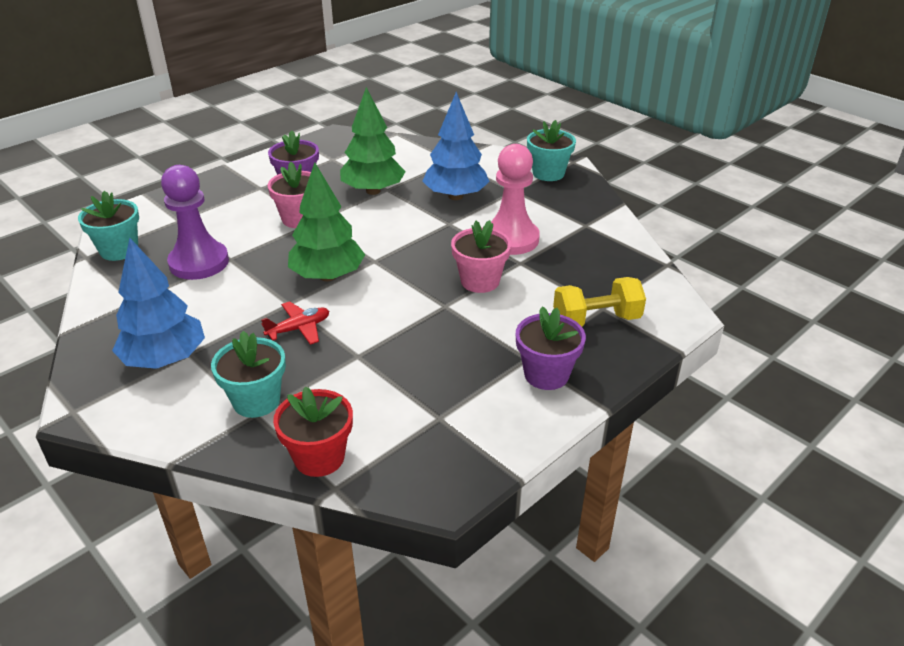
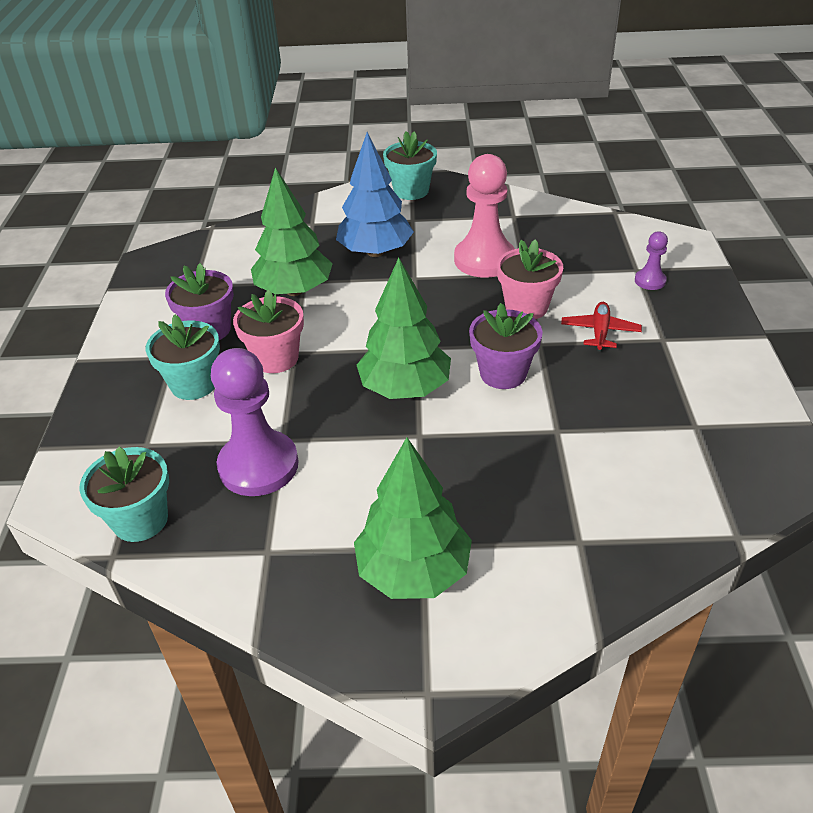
camera: 45 degrees left, 5 degrees up
blue tree [112,238,205,369] -> green tree [354,437,472,599]
turquoise flower pot [211,331,286,418] -> turquoise flower pot moved to [146,314,220,400]
red plane [261,301,329,345] -> red plane moved to [561,302,642,352]
red flower pot [273,386,353,477] -> none
purple flower pot [516,306,586,390] -> purple flower pot moved to [469,303,543,389]
yellow dumbbell [553,277,646,327] -> purple pawn [635,231,668,290]

